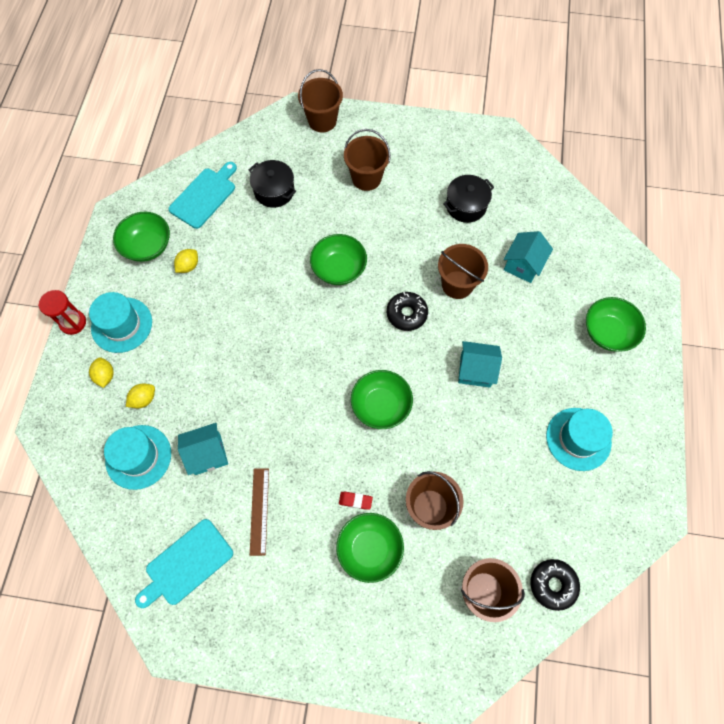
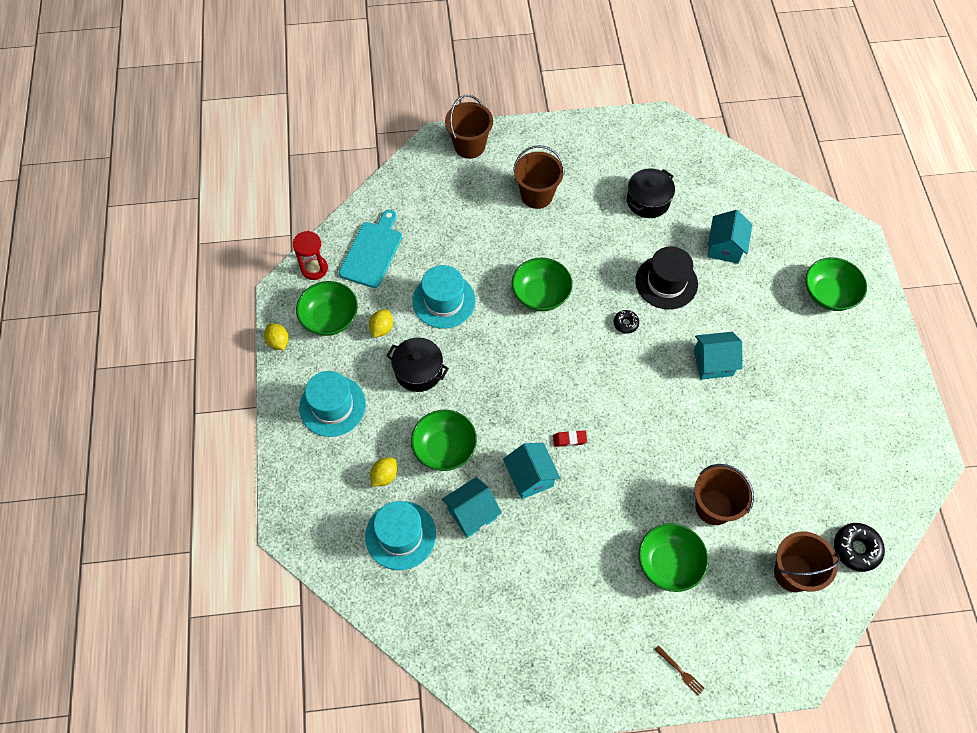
camera: 15 degrees left, 5 degrees down
red hourglass [38,290,86,335] -> red hourglass moved to [293,231,328,280]
yellow lemon [89,357,114,388] -> yellow lemon moved to [264,323,289,350]
turquoise cutting board [135,519,233,608] -> none
black pot [249,160,296,208] -> black pot moved to [387,338,449,392]
brown ruler [250,468,269,556] -> none
red eraser [339,492,373,510] -> red eraser moved to [553,430,587,447]
green bowl [351,370,413,429] -> green bowl moved to [411,410,477,471]
black donut [387,292,428,331] -> black donut [613,310,639,334], size x0.59
brown bucket [438,244,488,299] -> black hat [635,246,698,310]
turquoise hat [546,408,613,471] -> turquoise hat moved to [412,265,475,328]
none -> turquoise house [503,443,560,499]
none -> brown fork [654,645,705,695]

